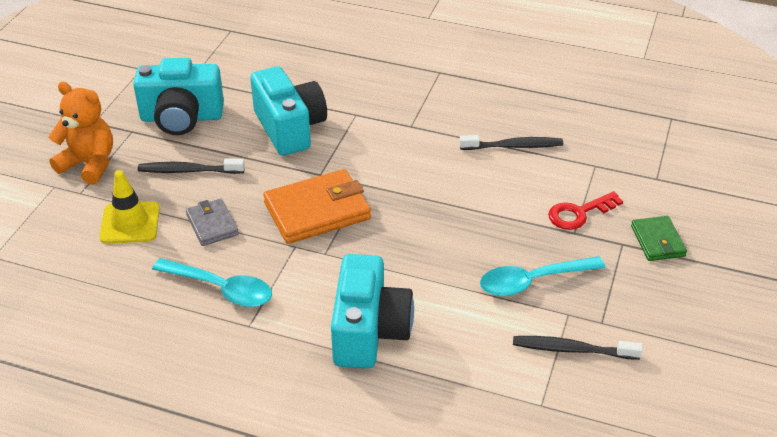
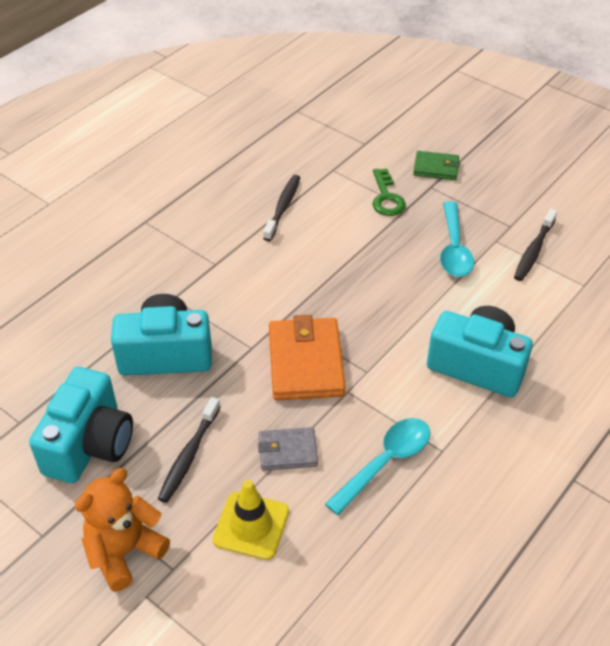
camera: 70 degrees left, 5 degrees up
red key [548,191,623,230] -> green key [372,169,406,216]

